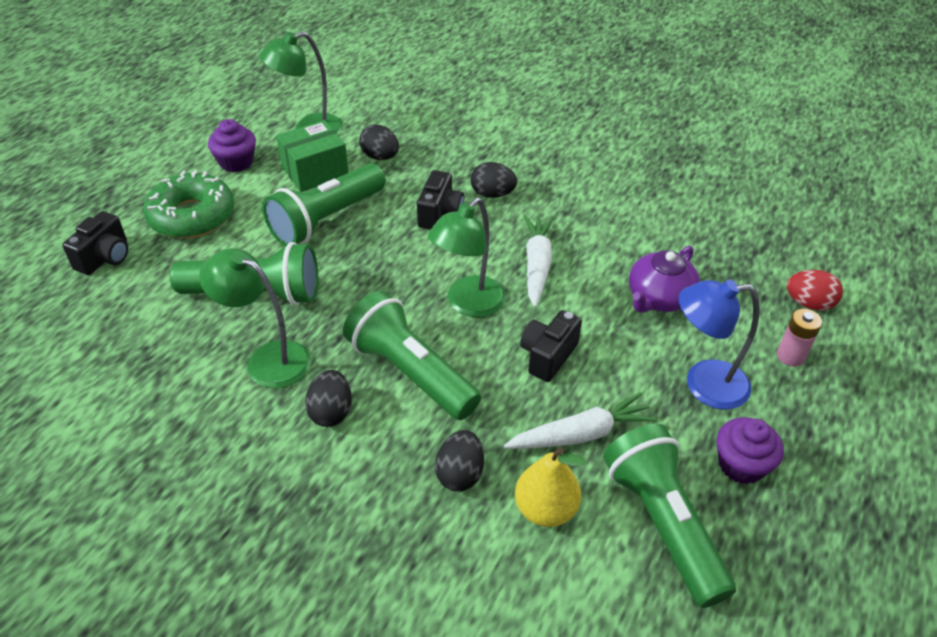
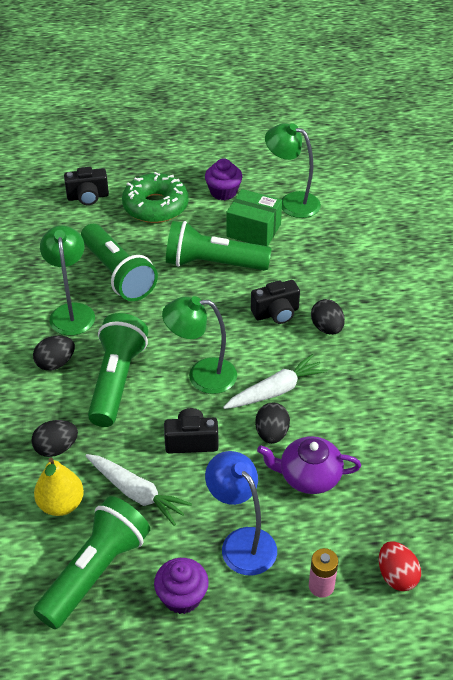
camera: 55 degrees right, 0 degrees up
black egg [359,125,399,160] -> black egg moved to [255,403,290,444]

